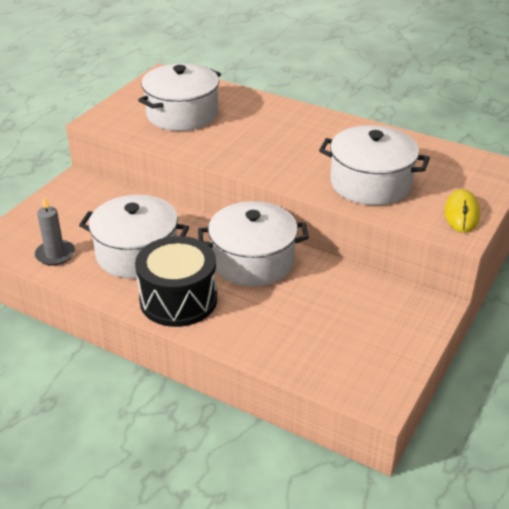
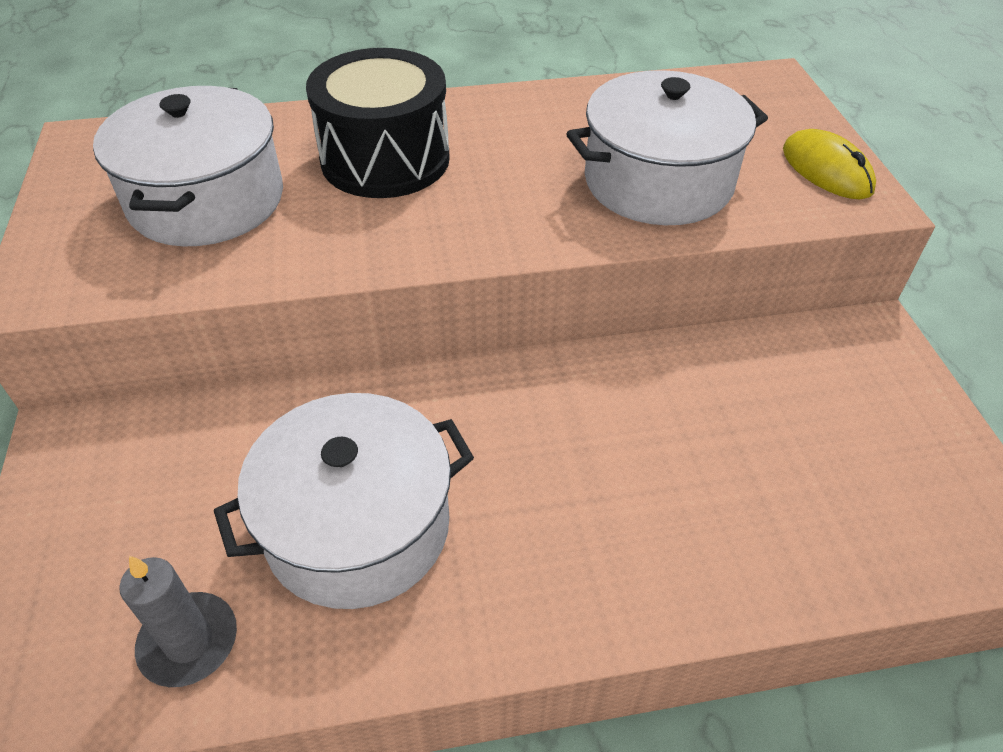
camera: 40 degrees left, 10 degrees up
black drum [135,236,217,327] -> black drum moved to [306,48,450,198]
white pot [198,201,309,286] -> none

